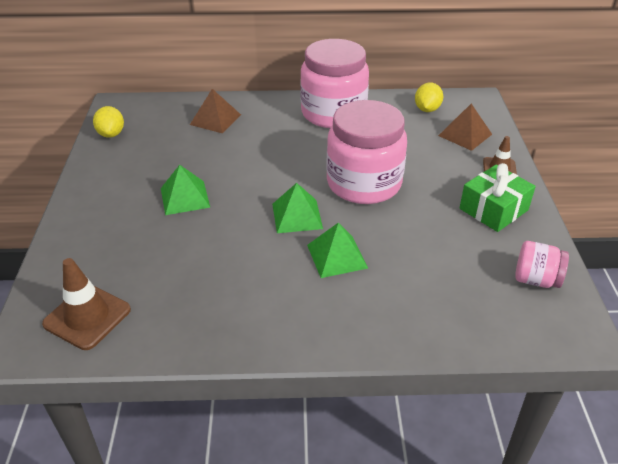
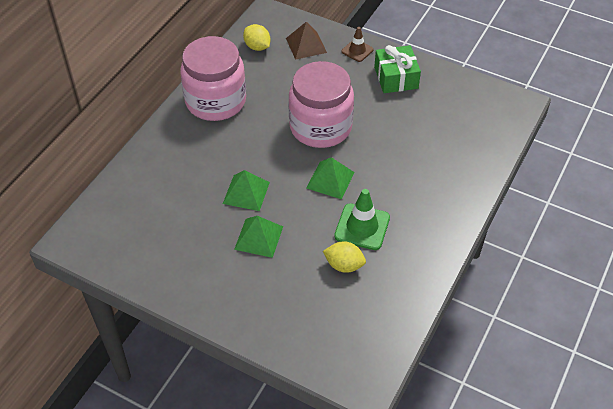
camera: 60 degrees left, 10 degrees up
brown traffic cone [42,258,131,350] -> none
yellow lemon [93,106,124,138] -> yellow lemon moved to [323,241,366,273]
brown pyramid [190,89,241,134] -> none
green pyramid [307,222,368,278] -> green pyramid moved to [223,170,270,211]
pink jar [515,241,569,288] -> none
none -> green traffic cone [334,189,390,250]

